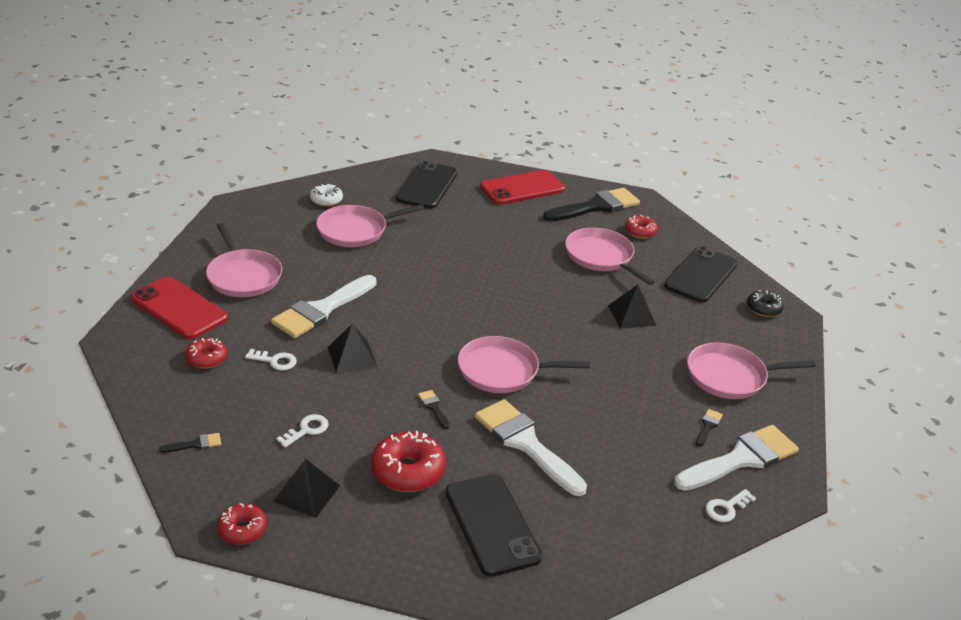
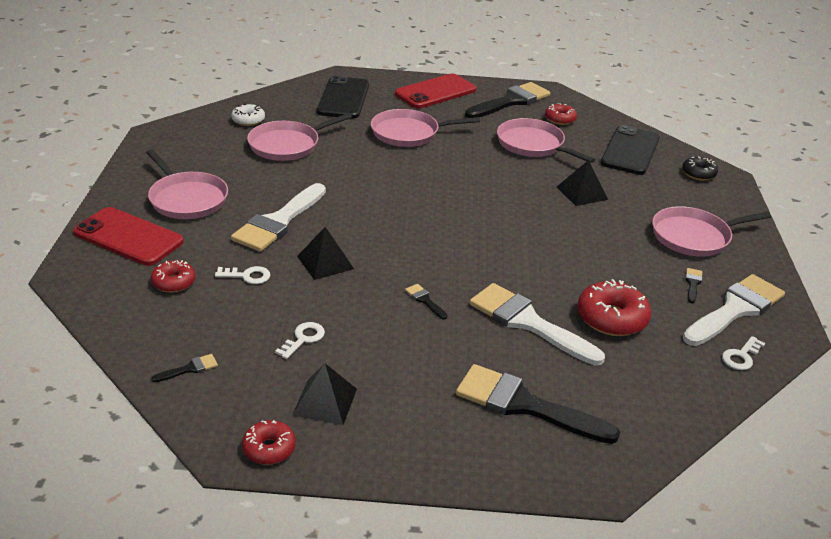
camera: 10 degrees left, 0 degrees up
red donut [371,431,446,492] -> red donut moved to [577,279,651,336]
black phone [446,474,542,577] -> black brush [456,364,620,444]
pink pan [458,336,590,393] -> pink pan moved to [371,109,480,147]

